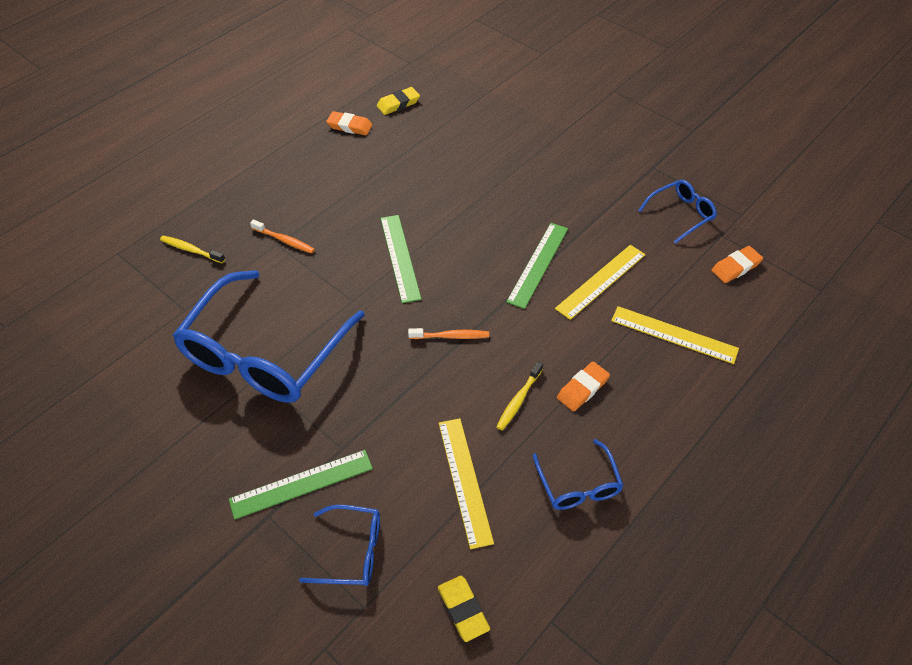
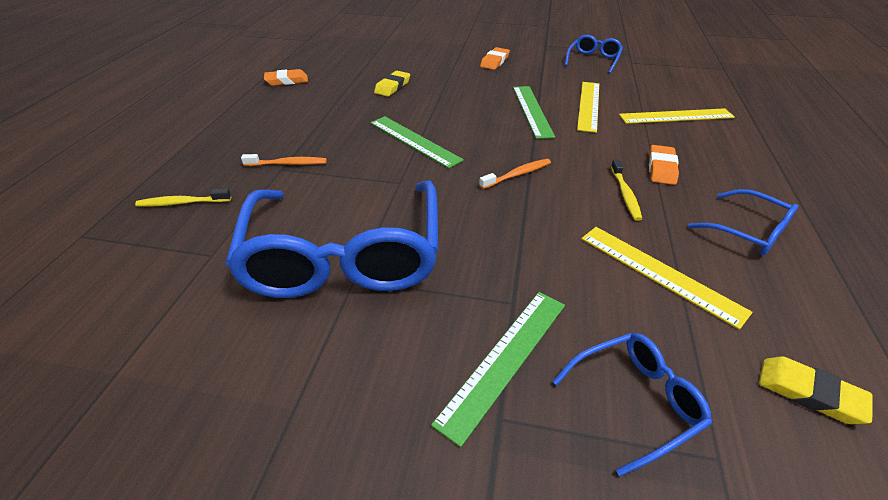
camera: 30 degrees left, 10 degrees down
yellow eraser [377,87,420,115] -> yellow eraser moved to [374,71,410,97]
orange eraser [712,246,763,283] -> orange eraser moved to [480,47,510,70]

